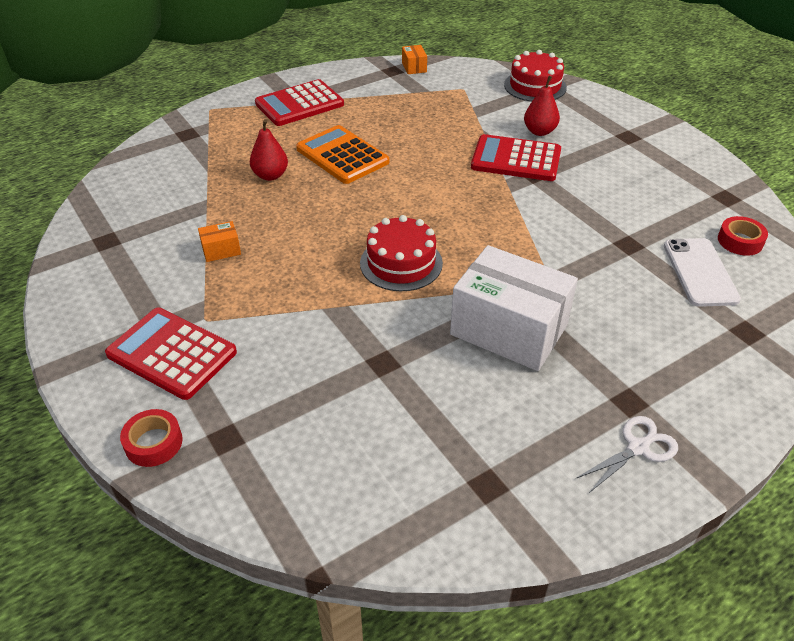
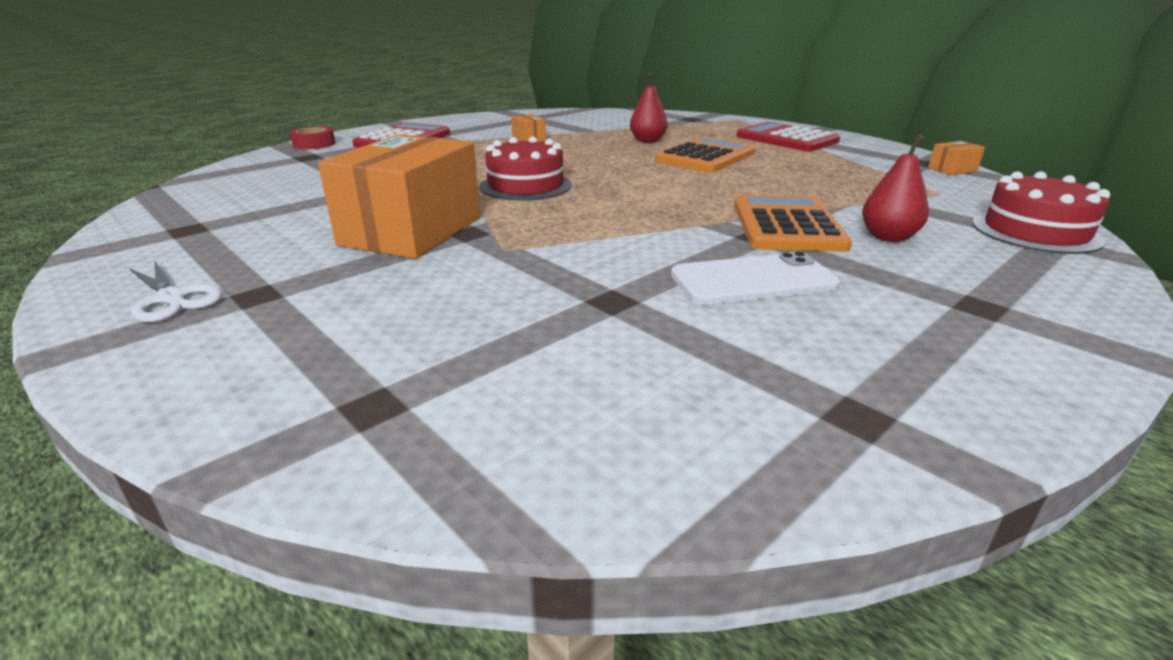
camera: 80 degrees right, 15 degrees down
white box [450,245,578,371] -> orange box [318,134,480,259]
red calculator [471,134,561,181] -> orange calculator [734,195,852,252]
white phone [664,238,741,307] -> white phone moved to [671,251,840,305]
red tape [718,216,768,256] -> none

